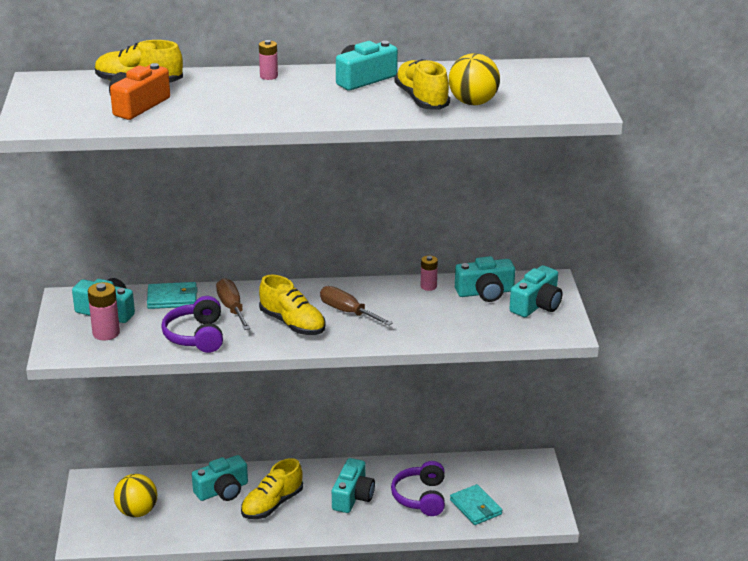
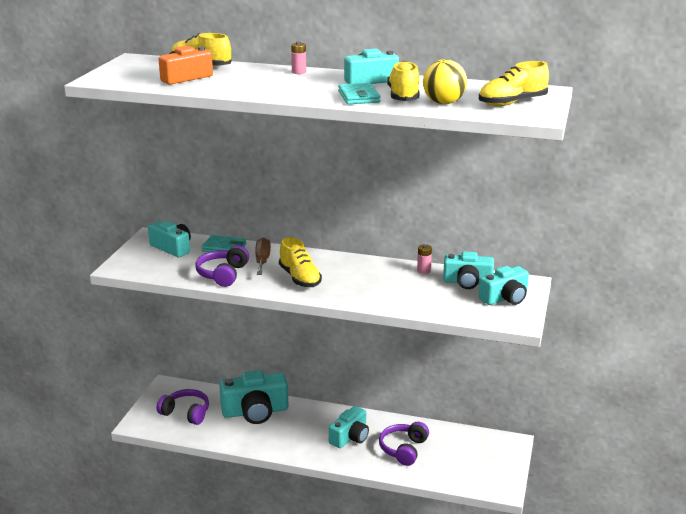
camera: 20 degrees right, 5 degrees down
pink battery [88,282,120,340] -> none
yellow ball [114,474,157,517] -> purple headphones [156,389,209,425]
turquoise camera [192,455,248,501] -> turquoise camera [219,370,288,424], size x1.54
yellow shoe [241,458,303,519] -> yellow shoe moved to [479,61,549,106]
brown screwdriver [320,286,393,326] -> none
turquoise wallet [450,484,502,525] -> turquoise wallet moved to [338,83,380,104]

